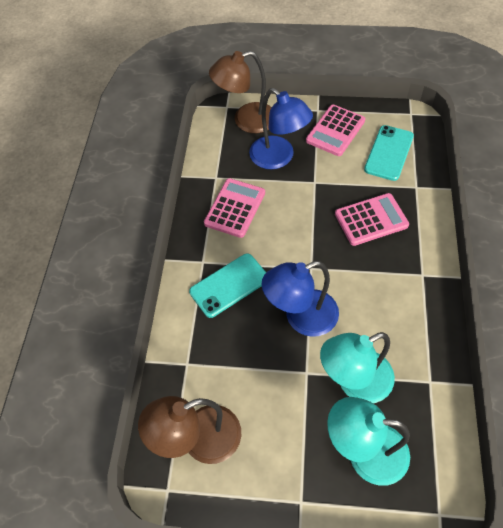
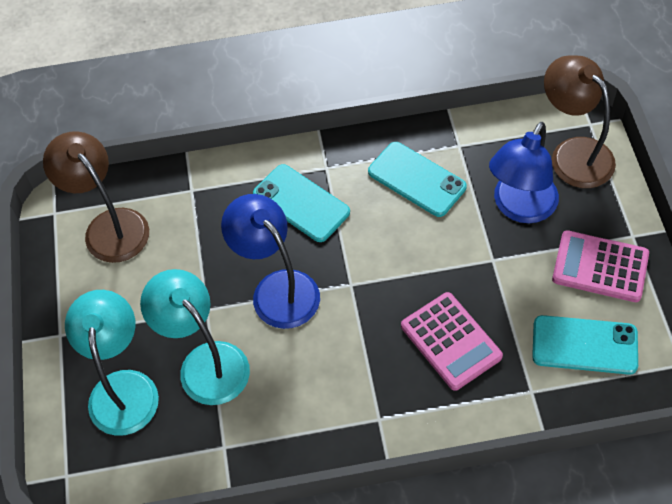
camera: 75 degrees right, 0 degrees up
pink calculator [204,178,265,238] -> turquoise phone [368,142,467,217]

